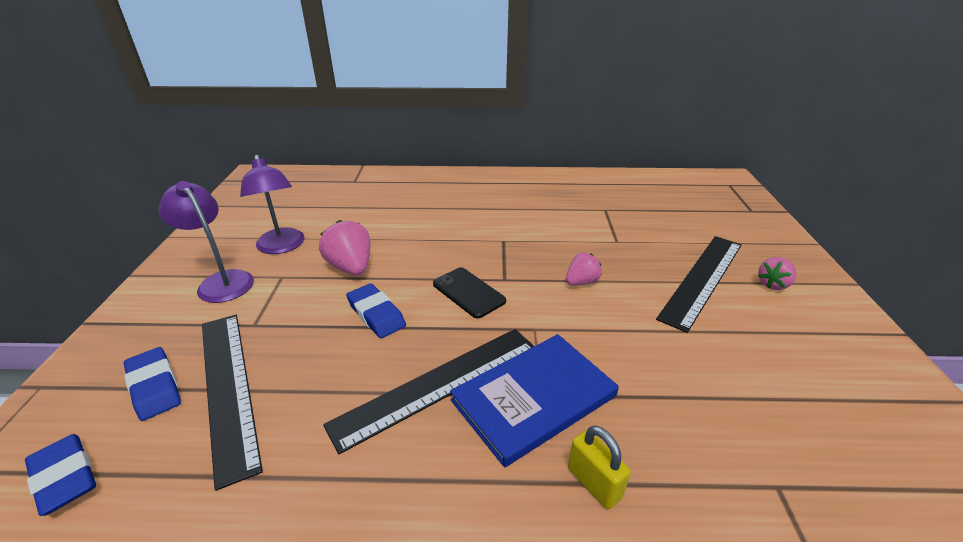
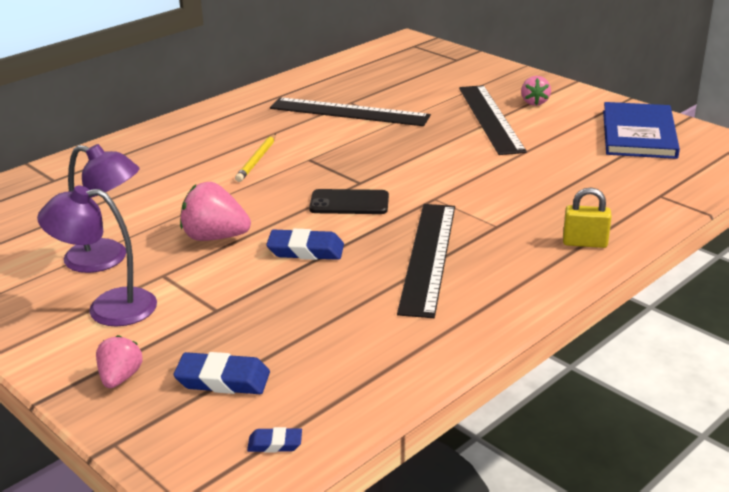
camera: 45 degrees left, 5 degrees down
blue eraser [25,434,96,516] -> blue eraser [247,427,302,453], size x0.56
black ruler [202,315,263,491] -> black ruler moved to [270,97,431,126]
blue book [450,334,619,467] -> blue book moved to [603,102,680,159]
pink strawberry [566,253,602,285] -> pink strawberry moved to [96,335,143,388]
none -> yellow pencil [235,134,276,182]

